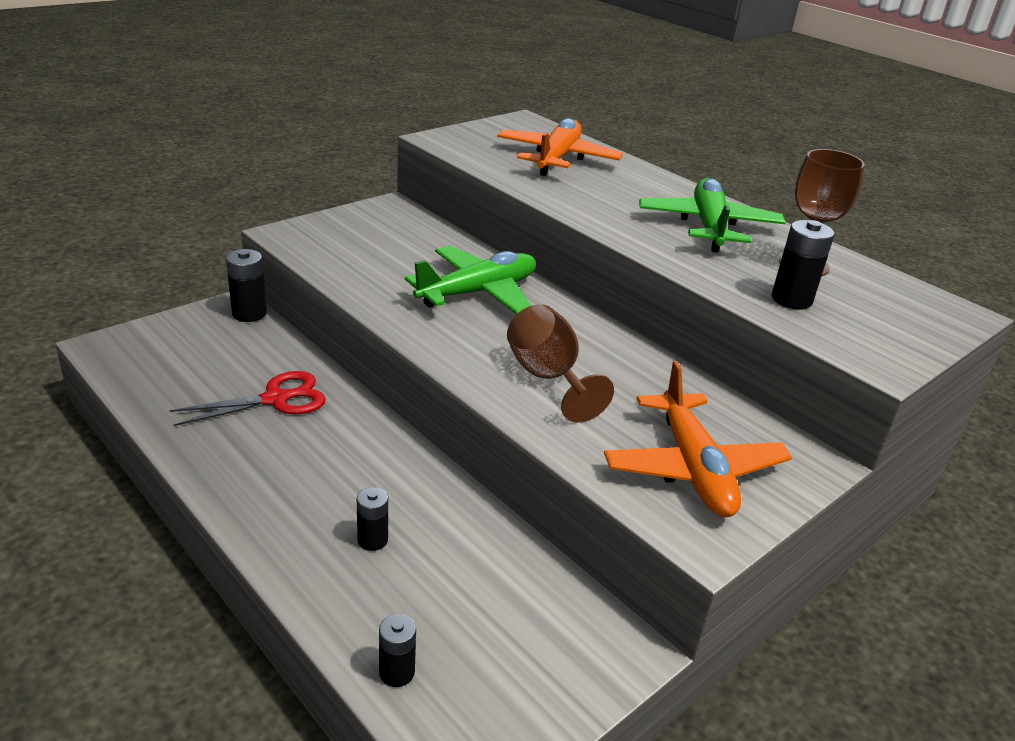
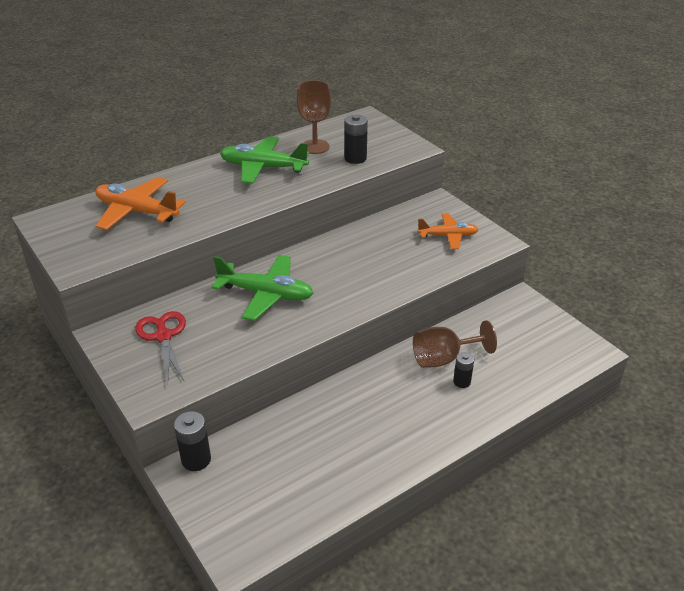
camera: 80 degrees left, 5 degrees up
red scissors [169,371,326,426] -> red scissors moved to [135,311,186,383]
black battery [379,614,416,687] -> none
green plane [405,246,536,315] -> green plane turned 135 degrees clockwise [212,255,313,321]
brown goblet [507,304,614,423] -> brown goblet moved to [413,320,497,368]
orange plane [604,361,792,517] -> orange plane [417,213,479,249], size x0.66

